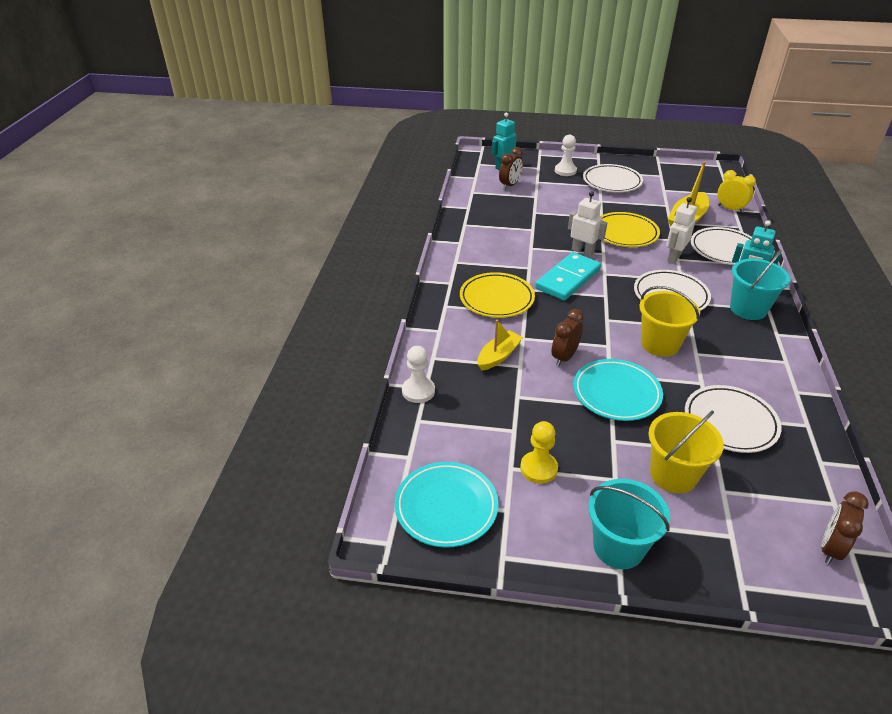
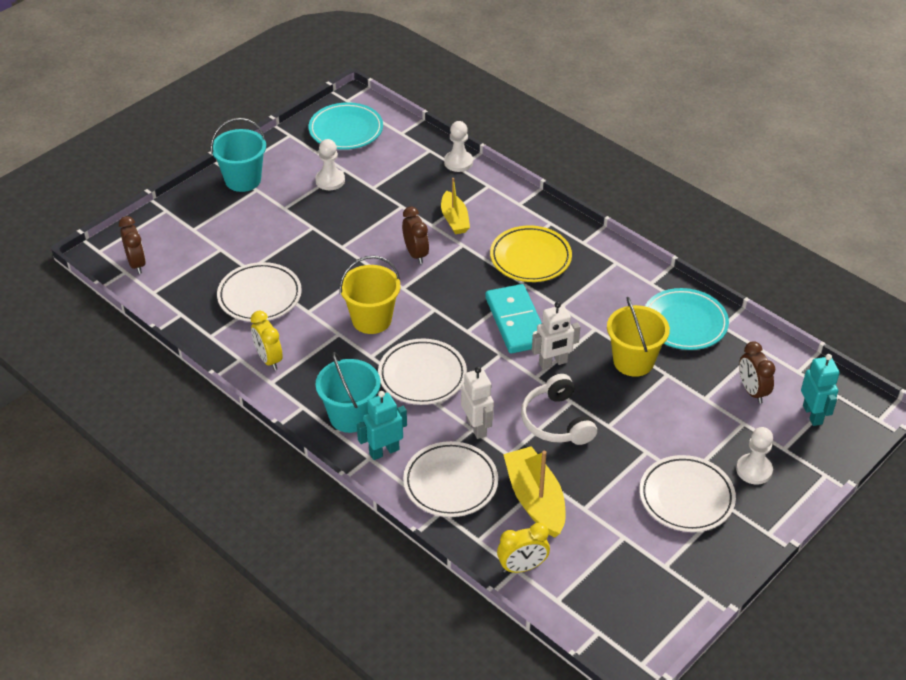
camera: 125 degrees right, 5 degrees up
yellow pawn [520,421,558,484] -> white pawn [315,139,345,190]
turquoise plate [573,359,663,421] -> turquoise plate moved to [645,288,729,350]
yellow plate [601,212,660,247] -> white headphones [521,374,597,445]
yellow bucket [649,410,724,493] -> yellow bucket moved to [607,297,670,377]
none -> yellow clock [251,311,283,370]

